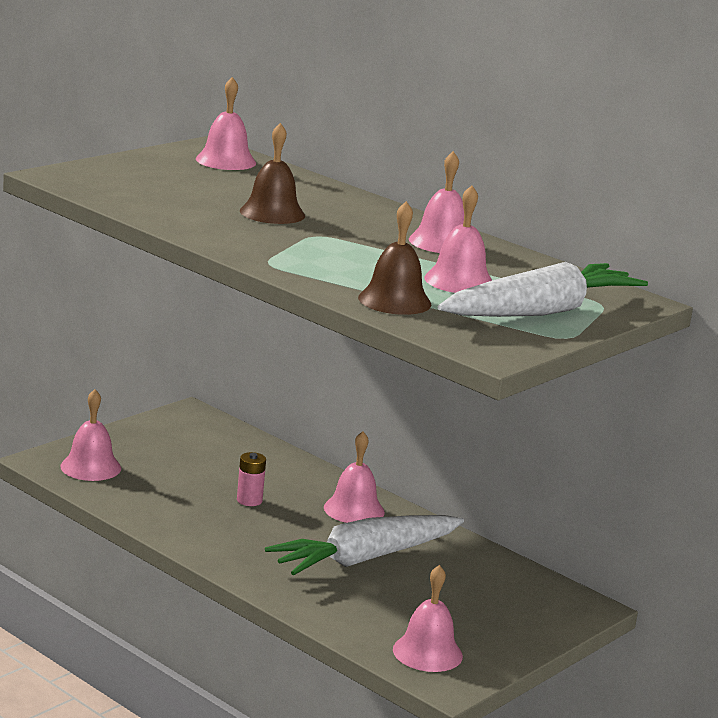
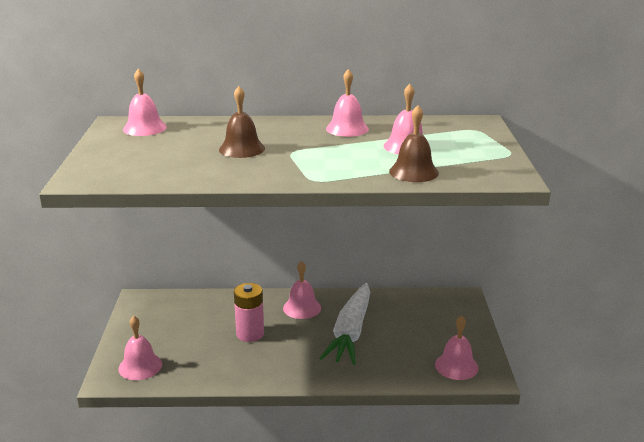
camera: 40 degrees left, 5 degrees up
pink battery [237,452,266,506] -> pink battery [234,283,264,342], size x1.65
white carrot [438,262,648,317] -> none

